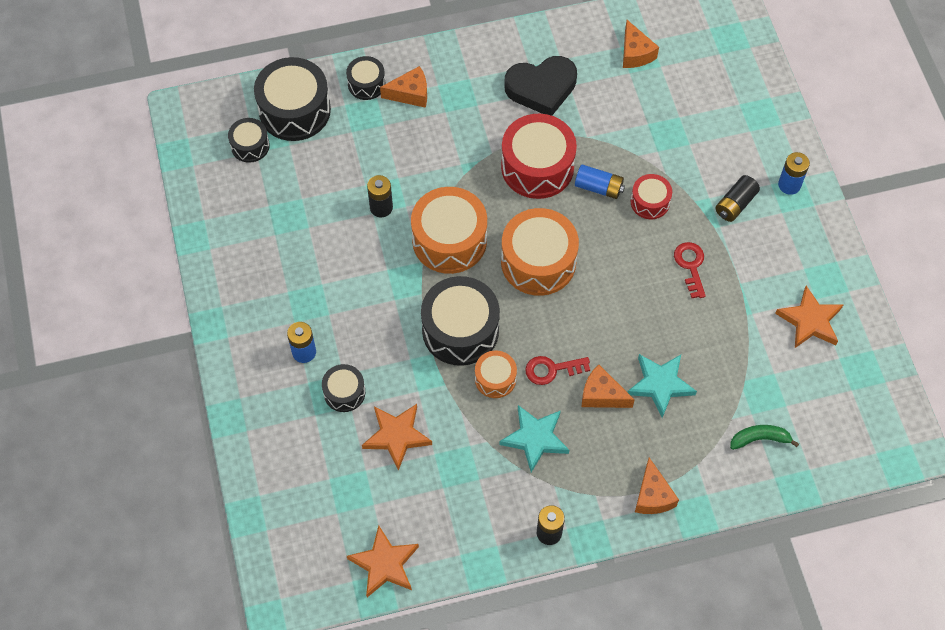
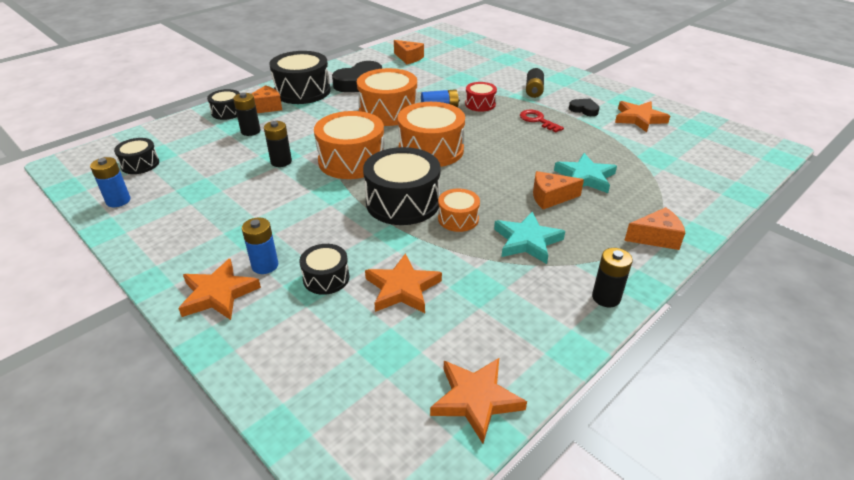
camera: 30 degrees left, 25 degrees down
black drum [254,57,331,141] -> black drum moved to [269,51,331,104]
red drum [501,114,577,199] -> orange drum [357,68,417,126]
red key [525,356,590,385] -> none
orange cheese [635,457,679,514] -> orange cheese turned 60 degrees counterclockwise [624,207,685,250]
green banana [730,425,799,450] -> none
blue battery [778,152,810,195] -> blue battery moved to [90,157,131,207]
none -> orange star [178,259,261,320]
none -> black battery [233,93,261,136]
none -> black heart [569,98,600,116]

